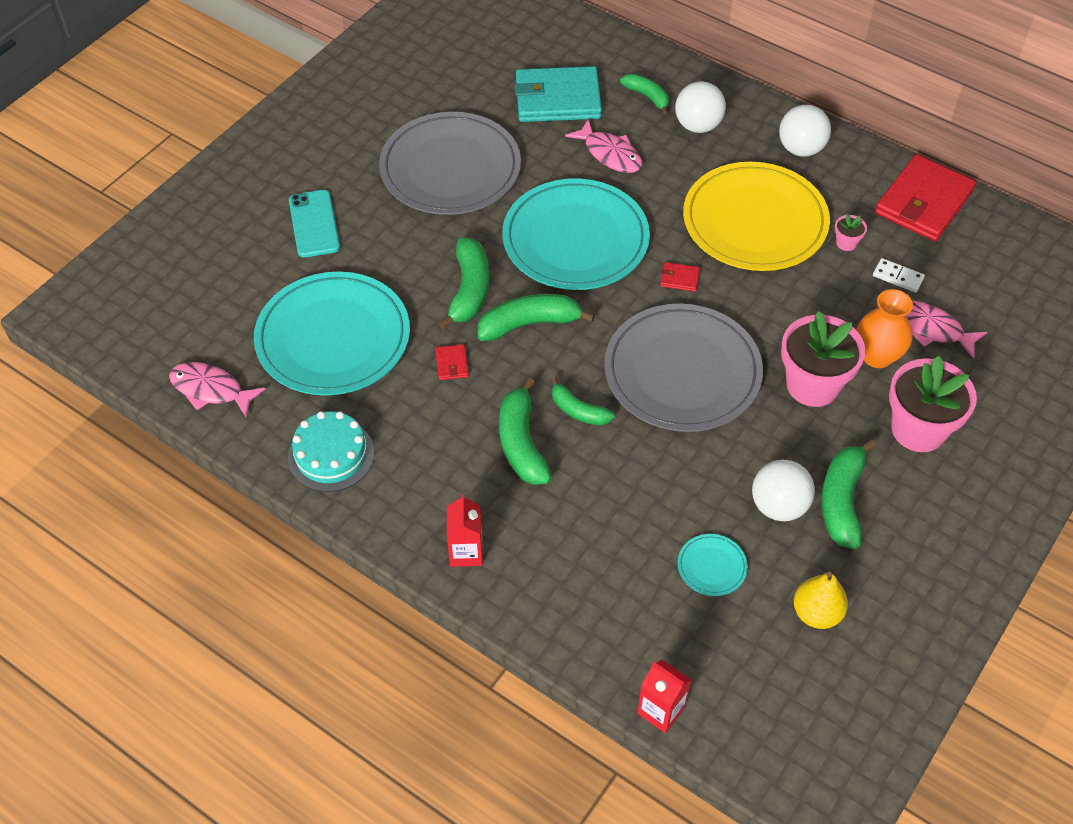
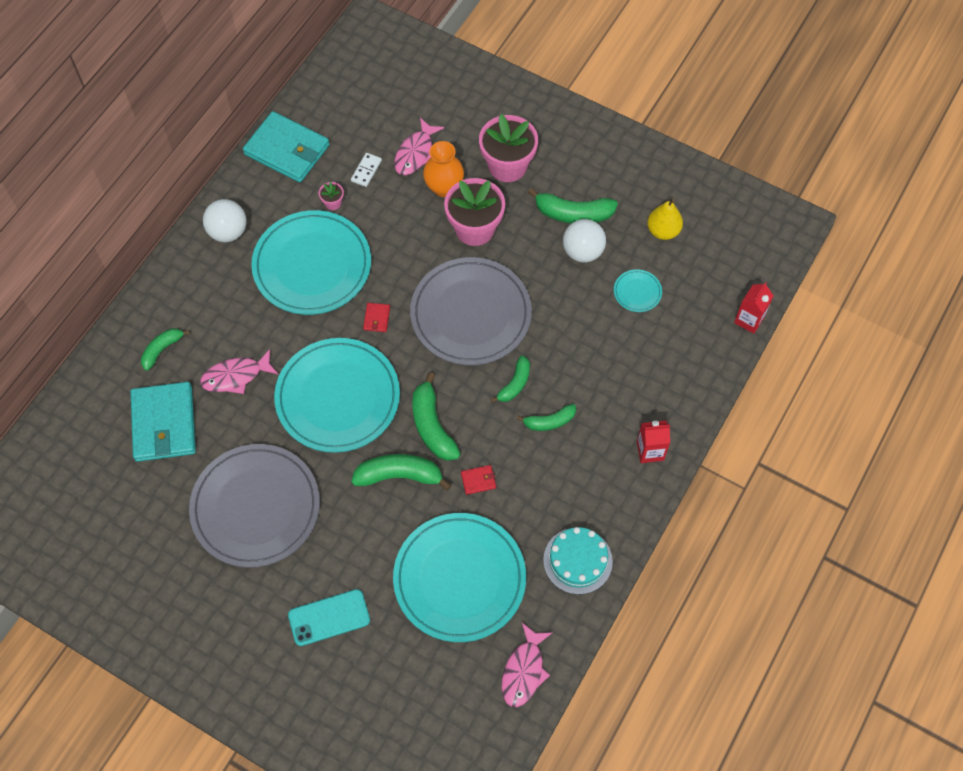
camera: 95 degrees left, 10 degrees up
green banana [499,378,552,485] -> green banana [517,404,576,431], size x0.63
pink fish [565,119,642,173] -> pink fish turned 150 degrees counterclockwise [200,349,278,394]
white ball [675,81,726,133] -> none
yellow plate [683,162,830,271] -> turquoise plate [251,210,371,315]
red wallet [875,154,976,241] -> turquoise wallet [243,111,330,183]

